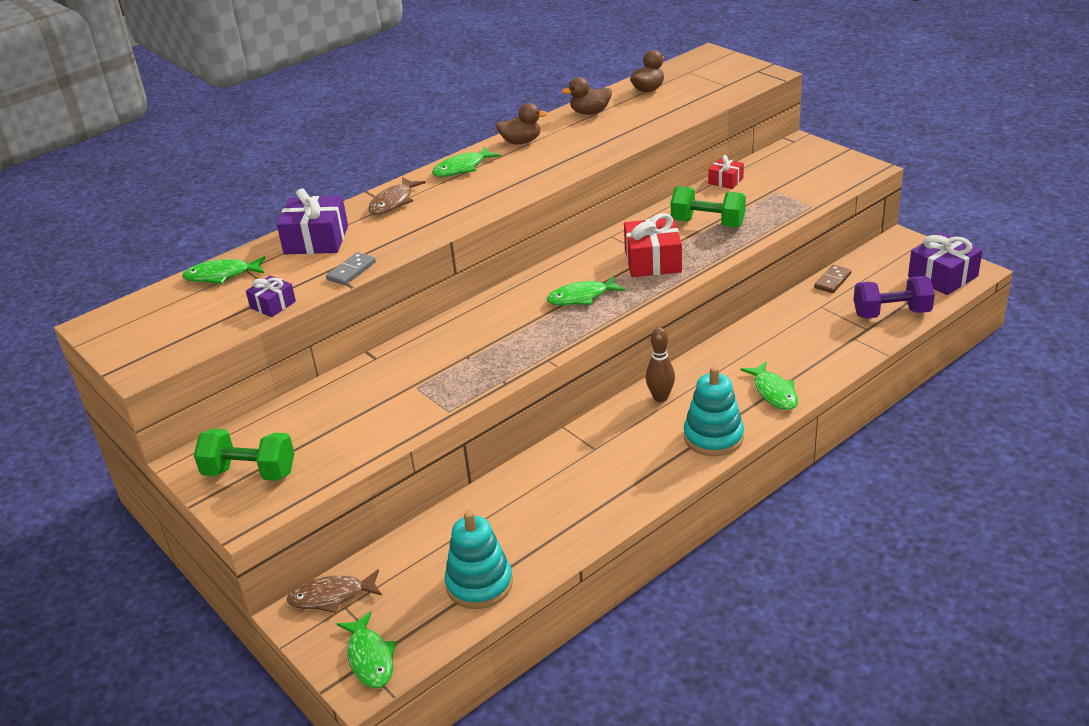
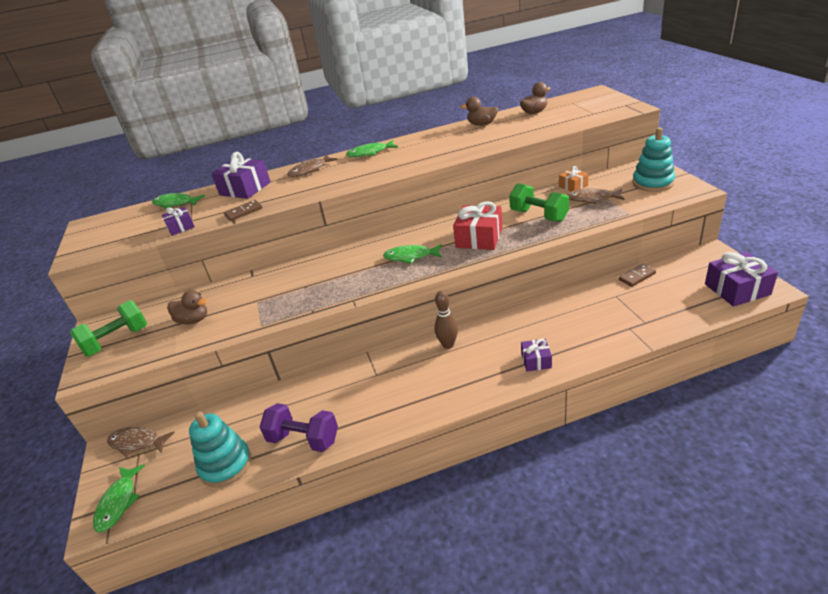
camera: 25 degrees right, 0 degrees up
green dumbbell [194,429,295,481] -> green dumbbell turned 75 degrees counterclockwise [70,300,147,356]
grey domino [326,252,376,285] -> brown domino [224,200,262,221]
brown duck [496,103,547,144] -> brown duck moved to [167,290,207,324]
turquoise stacking toy [684,366,744,456] -> turquoise stacking toy moved to [632,128,675,192]
red gift [708,155,744,189] -> orange gift [559,166,589,191]
green fish [740,361,798,410] -> purple gift [521,339,552,371]
purple dumbbell [854,276,935,318] -> purple dumbbell moved to [259,403,338,452]
none -> brown fish [566,188,625,204]

